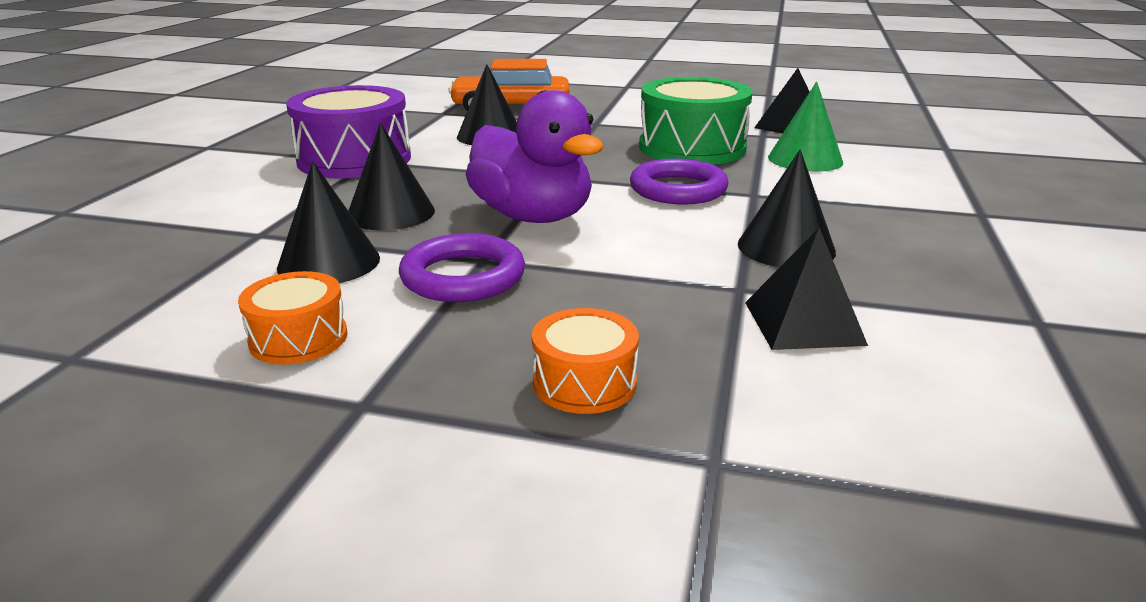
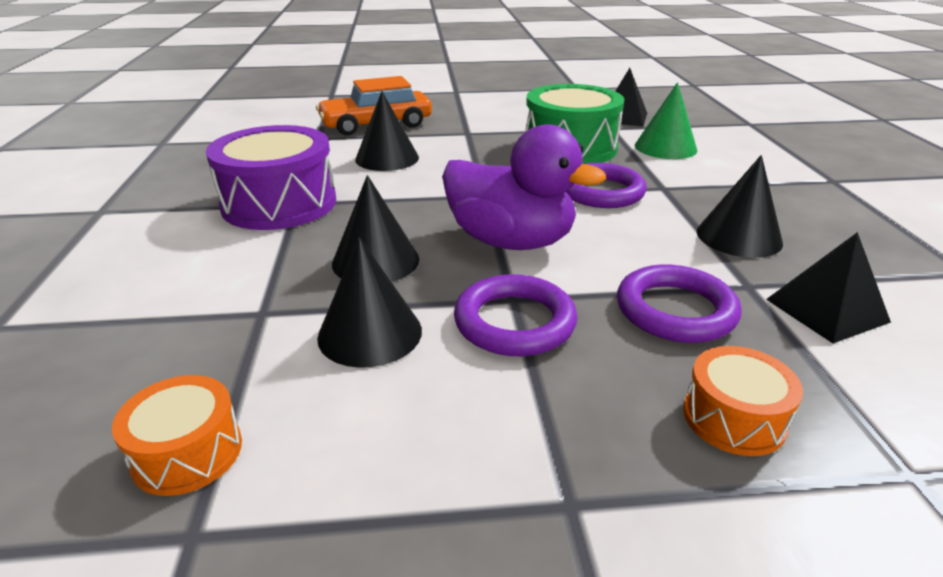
camera: 20 degrees left, 5 degrees up
orange drum [238,271,347,365] -> orange drum moved to [112,375,242,496]
none -> purple ring [617,265,742,343]

